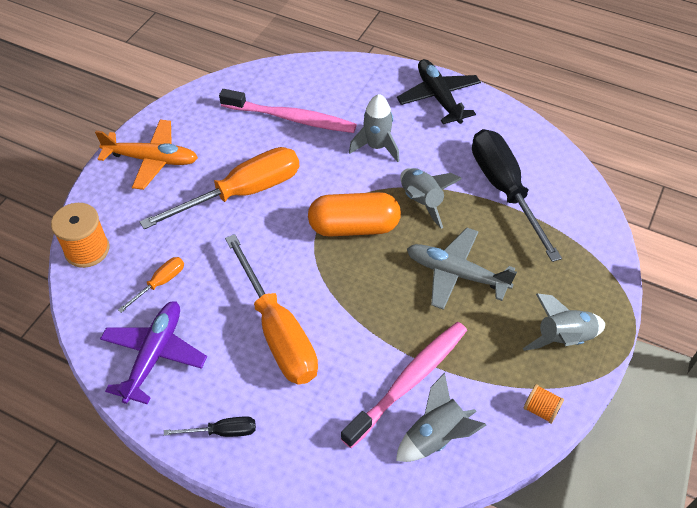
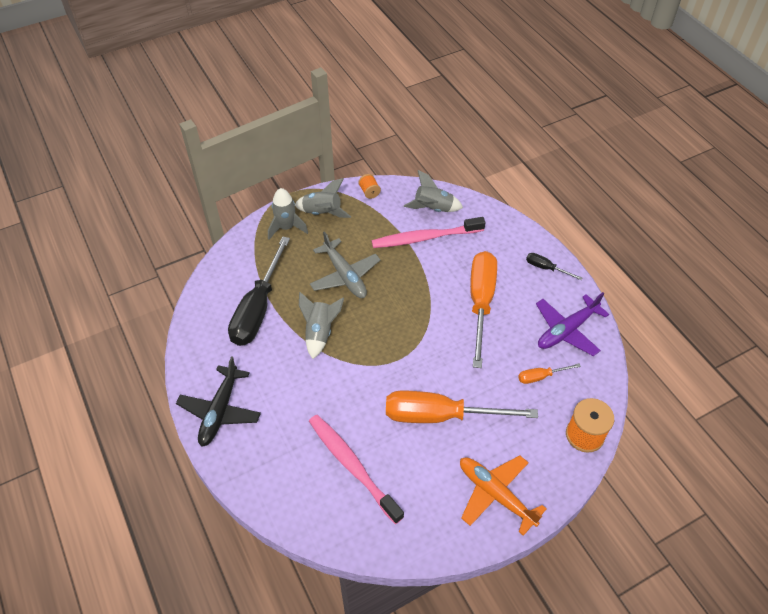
camera: 145 degrees left, 0 degrees up
orange capsule [308,192,401,237] -> none
grey rocket [349,94,399,162] -> grey rocket moved to [268,188,308,240]

